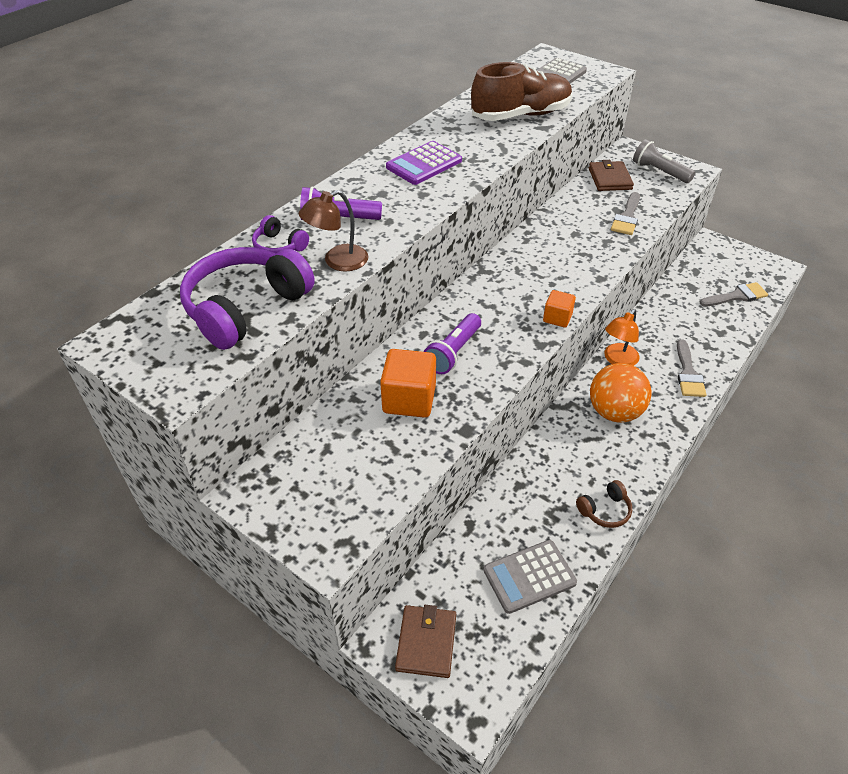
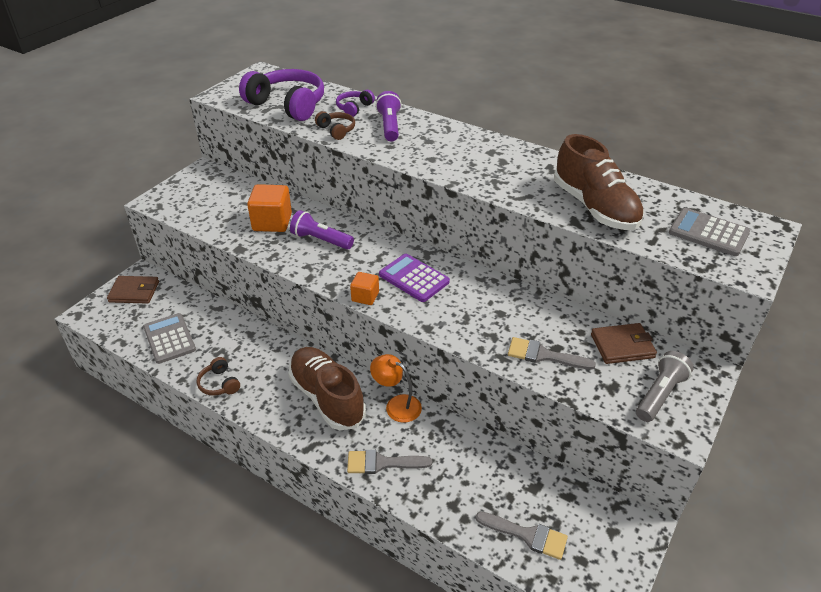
camera: 85 degrees right, 5 degrees down
brown lamp [299,190,369,271] -> brown headphones [315,111,355,140]
purple calculator [386,141,462,185] -> purple calculator moved to [379,254,450,302]
orange ball [590,363,651,422] -> brown shoe [288,347,366,430]
grey brush [700,282,768,306] -> grey brush turned 45 degrees counterclockwise [476,512,568,560]

